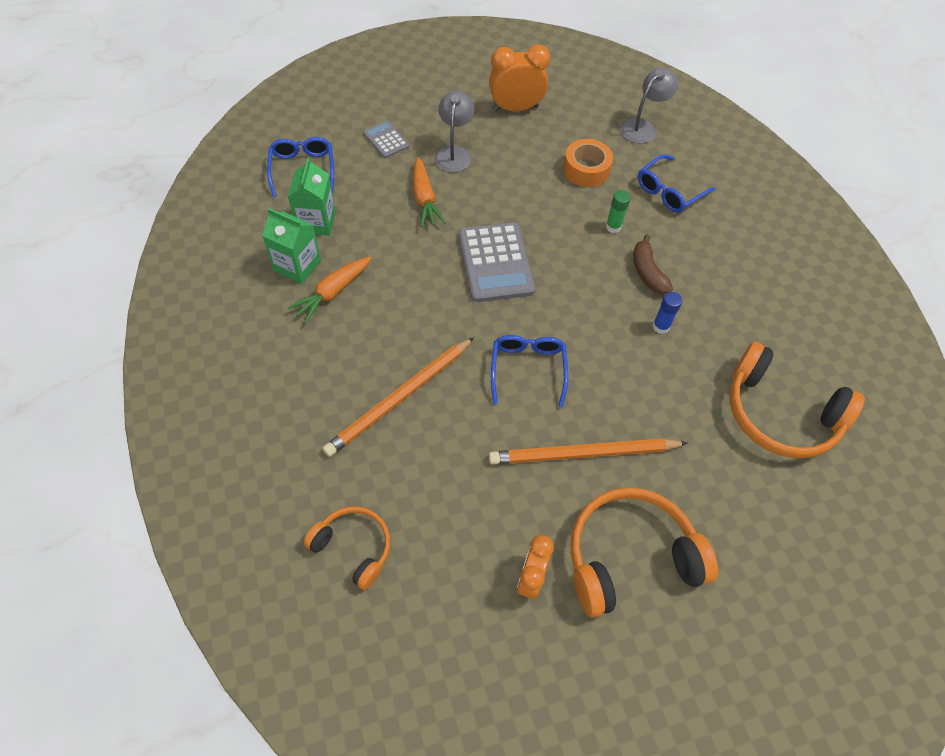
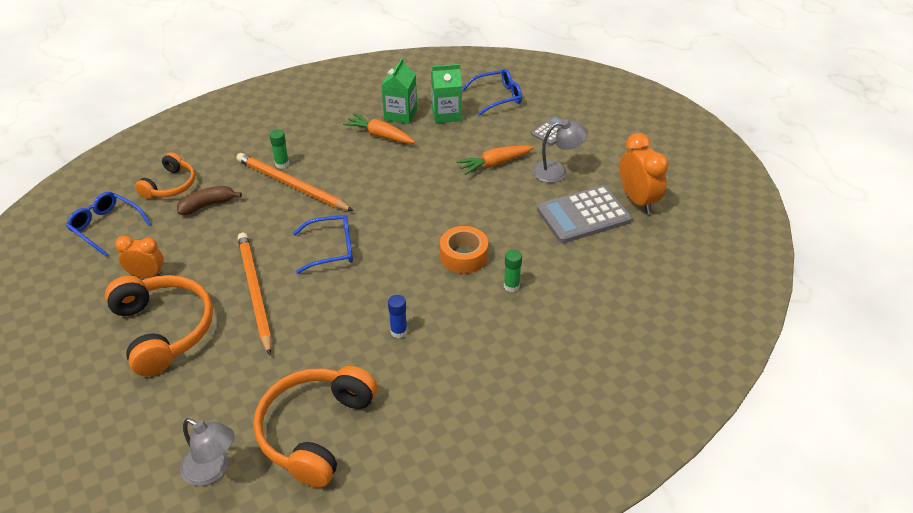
camera: 80 degrees right, 15 degrees down
grey calculator [459,223,535,302] -> grey calculator moved to [537,185,632,243]
orange tape [563,139,613,187] -> orange tape moved to [440,226,488,274]
grey lamp [621,68,678,144] -> grey lamp moved to [180,418,235,486]
brown banana [633,235,673,294] -> brown banana moved to [177,186,242,215]
blue glasses [638,154,715,213] -> blue glasses moved to [66,192,151,256]
none -> green glue stick [269,130,289,169]

